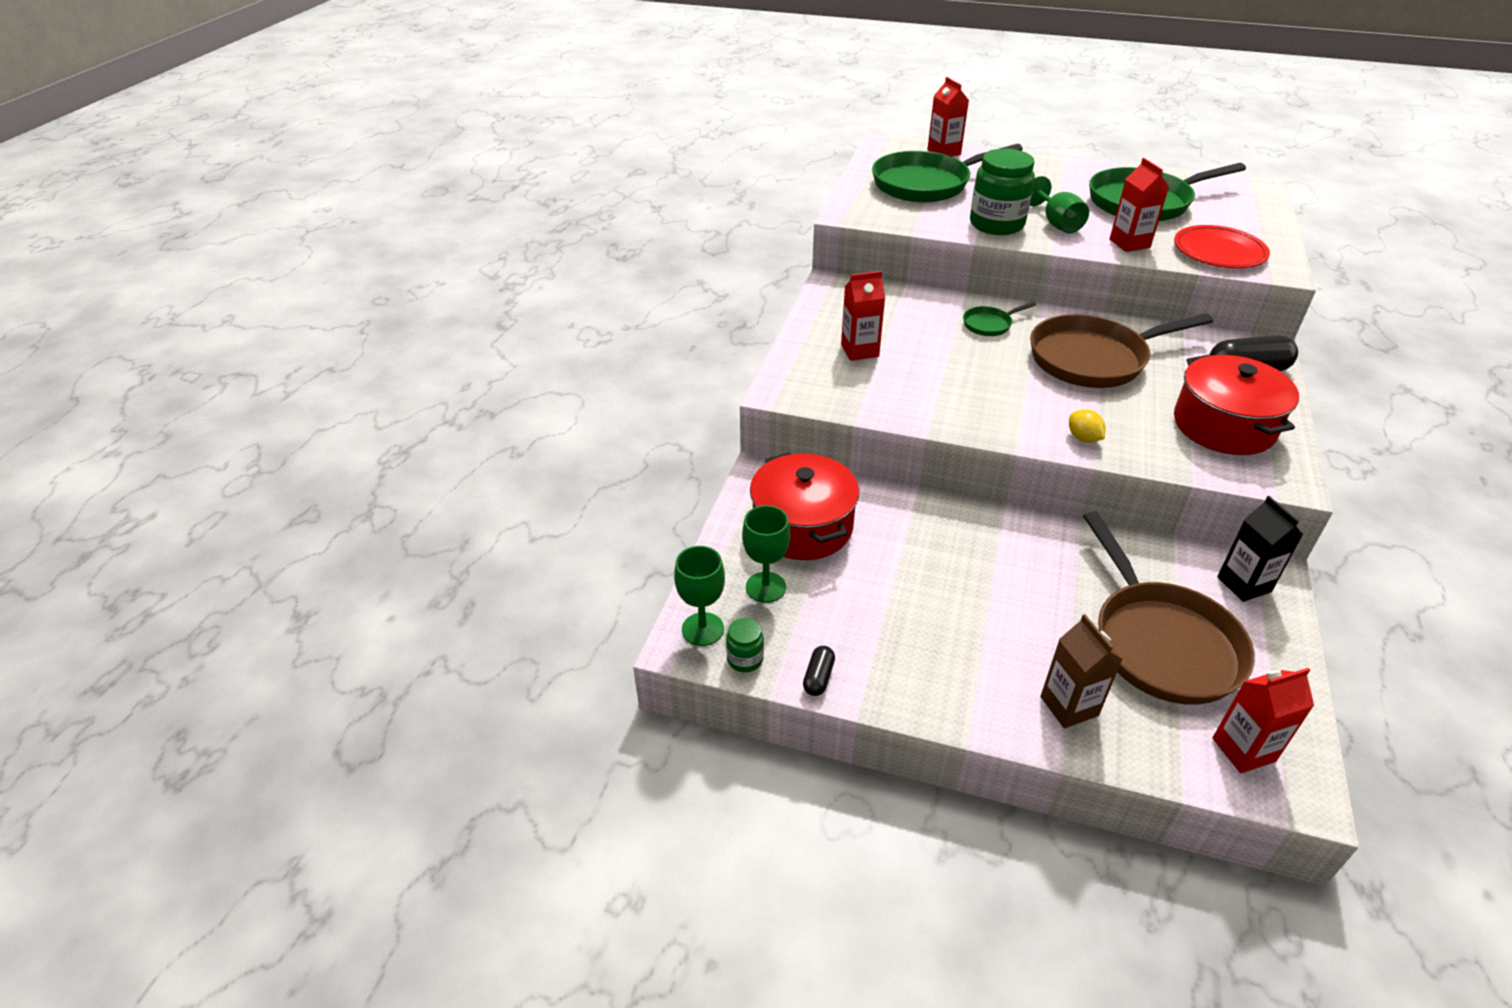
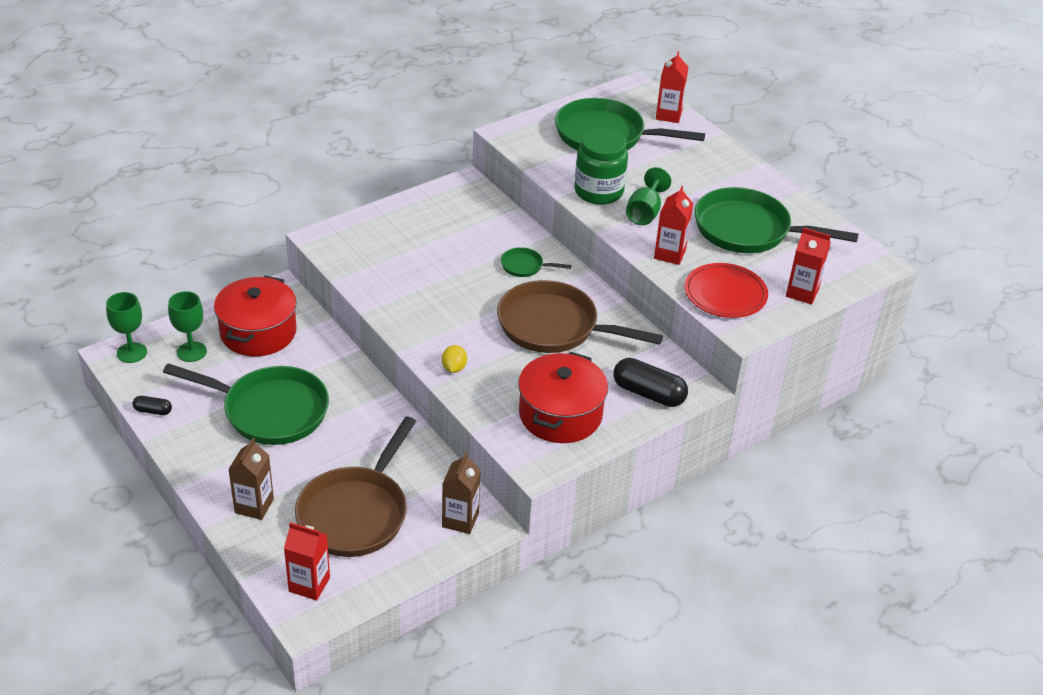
camera: 35 degrees right, 0 degrees up
green jar [726,618,764,672] -> none
black capsule [803,646,835,696] -> black capsule turned 45 degrees clockwise [132,396,172,415]
red carton [841,271,885,361] -> red carton moved to [786,228,831,304]
black carton [1217,496,1303,602] -> brown carton [442,452,481,534]
none -> green pan [163,363,329,445]

